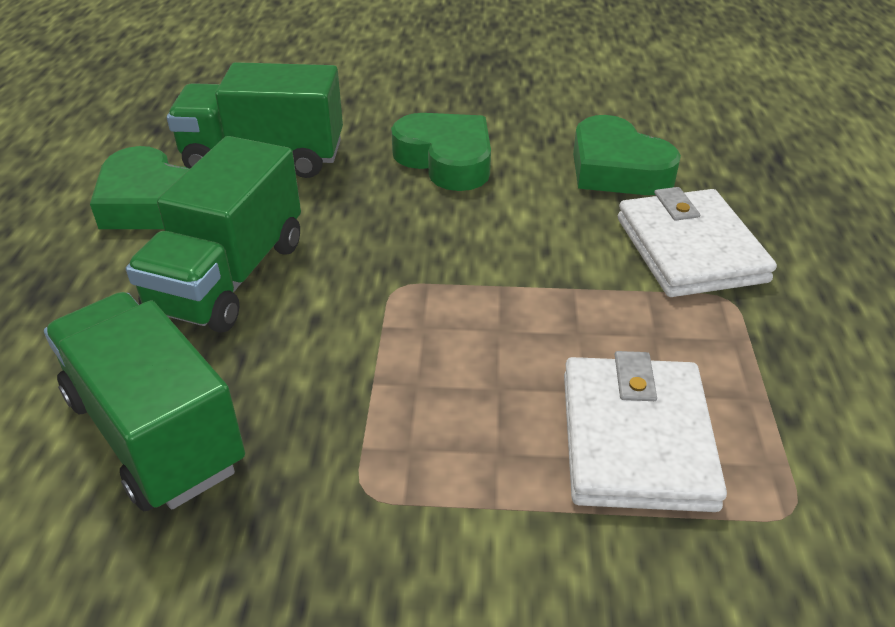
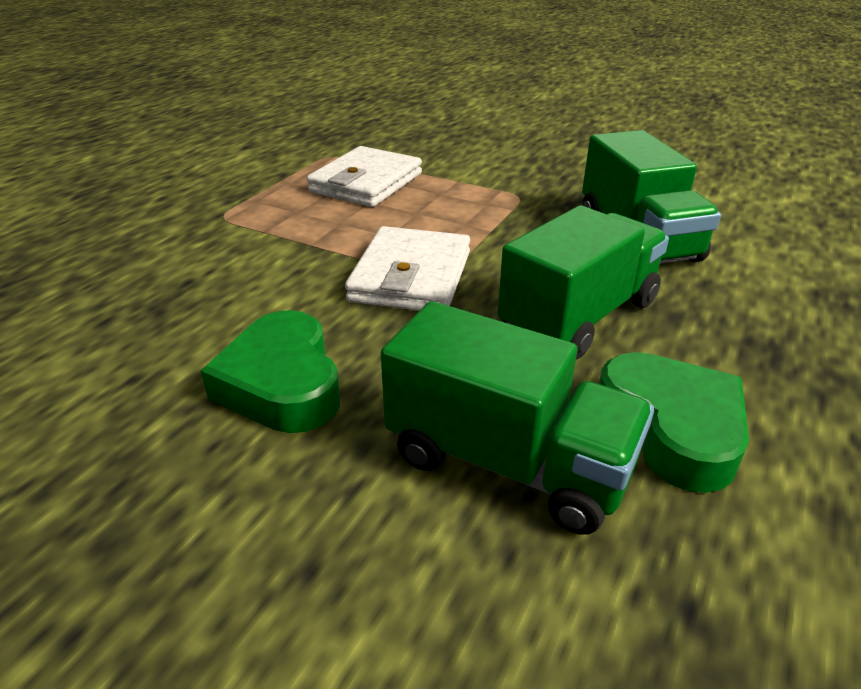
camera: 155 degrees left, 5 degrees down
green heart [573,115,681,195] -> none
white wallet [618,187,777,297] -> white wallet moved to [345,226,470,311]

